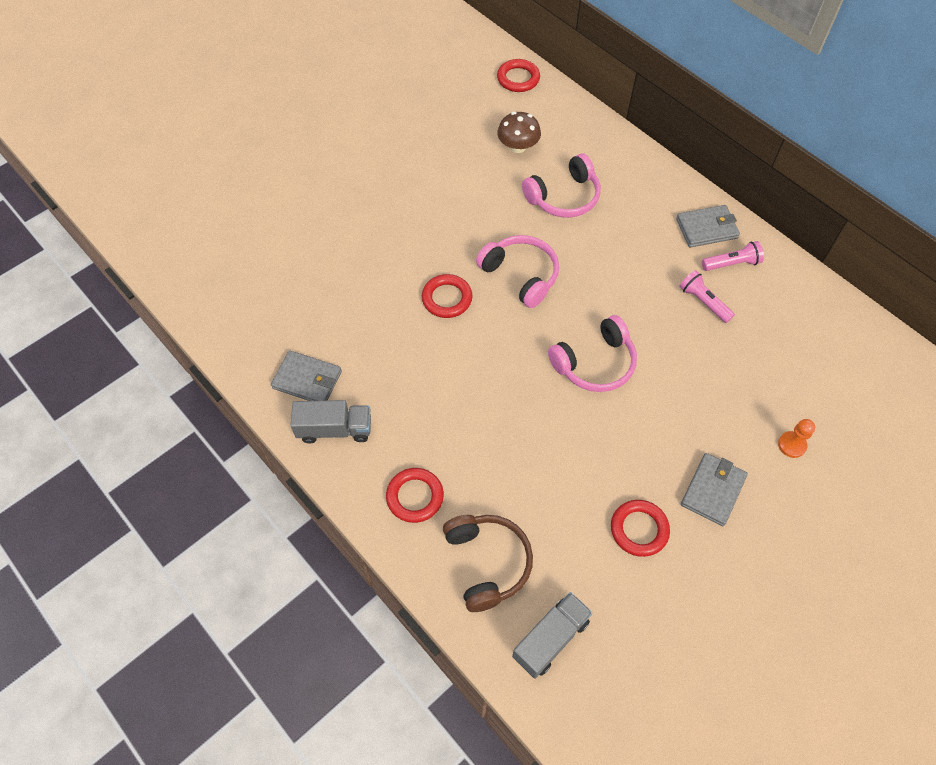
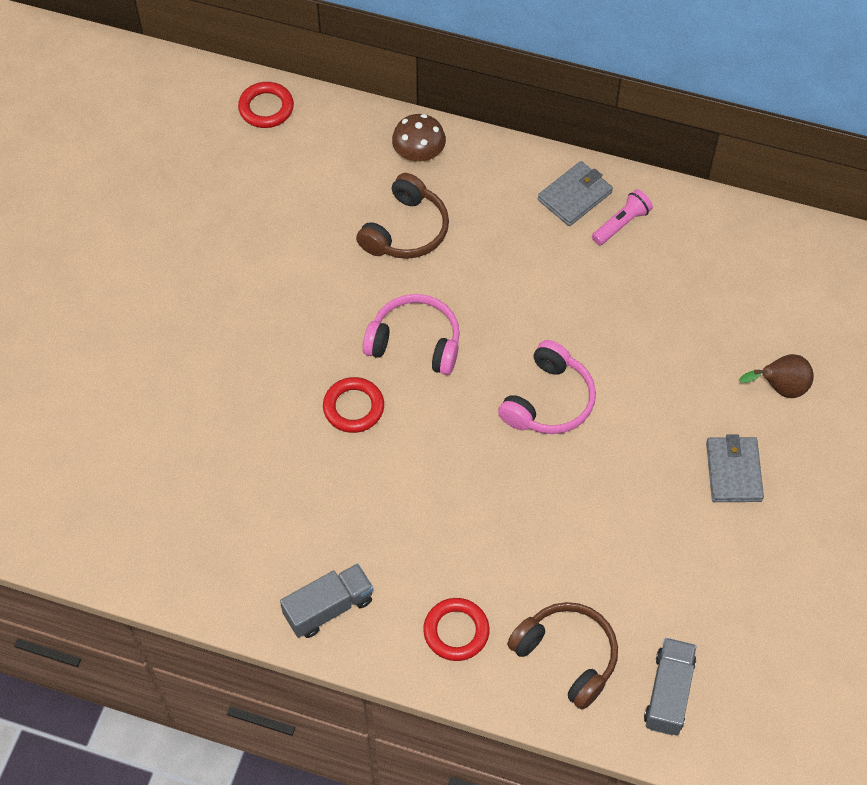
camera: 30 degrees left, 0 degrees up
grey wallet [271,351,342,401] -> none
brown mushroom [497,112,541,153] -> brown mushroom moved to [392,114,446,162]
pink headphones [522,154,601,218] -> brown headphones [356,173,449,259]
red ring [611,500,670,557] -> none
pink flashlight [679,270,735,323] -> none
orange pawn [778,419,815,458] -> brown pear [739,354,814,398]

